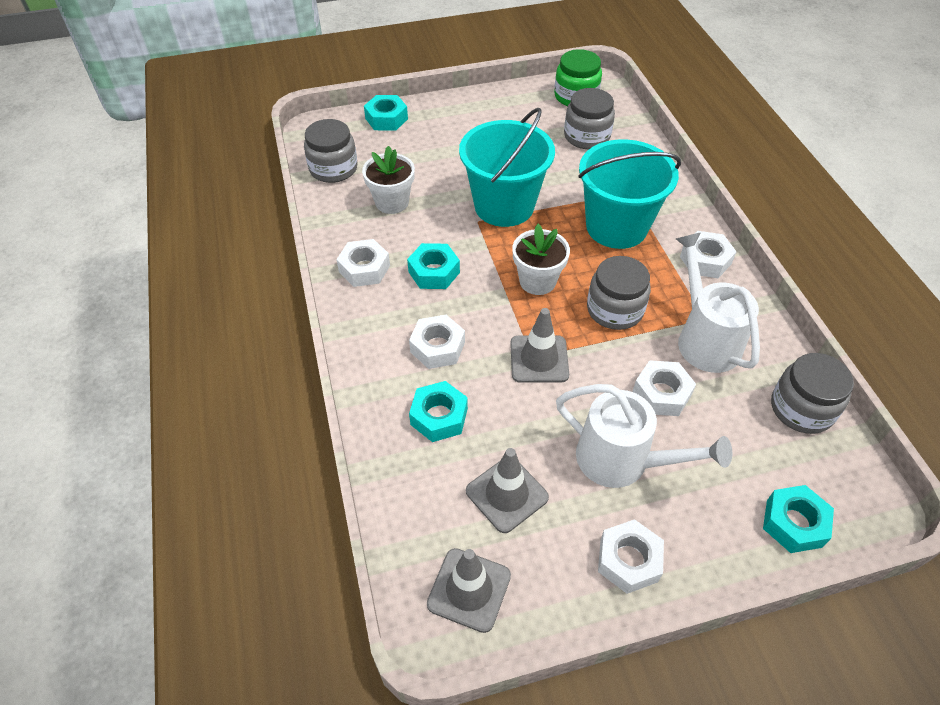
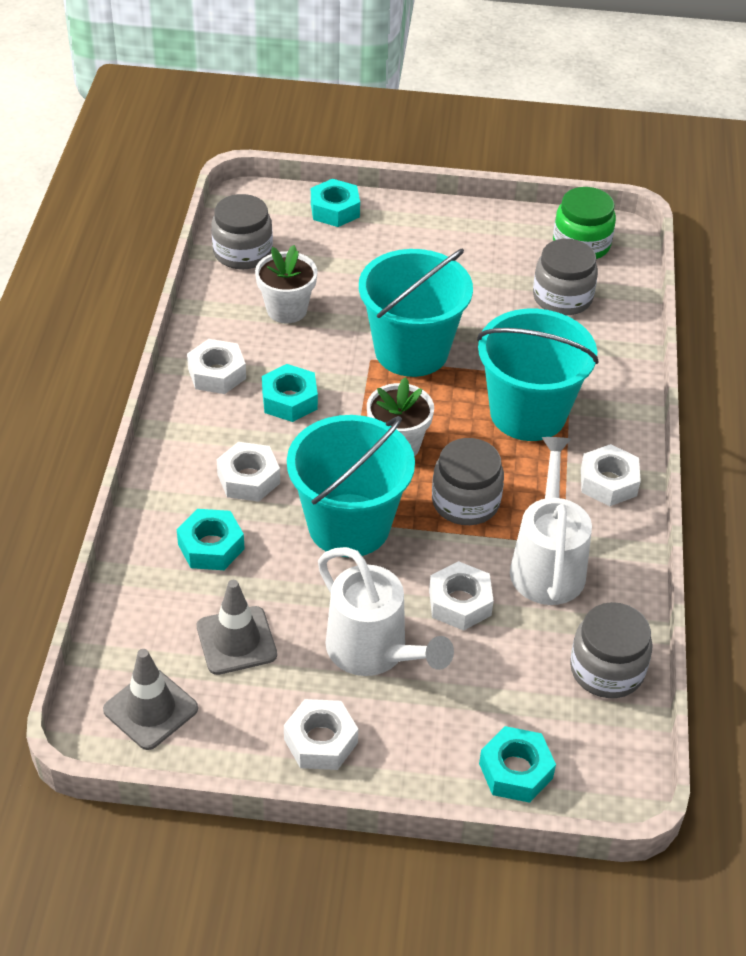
camera: 20 degrees right, 5 degrees down
grey traffic cone [510,308,569,383] -> turquoise bucket [287,415,415,557]

